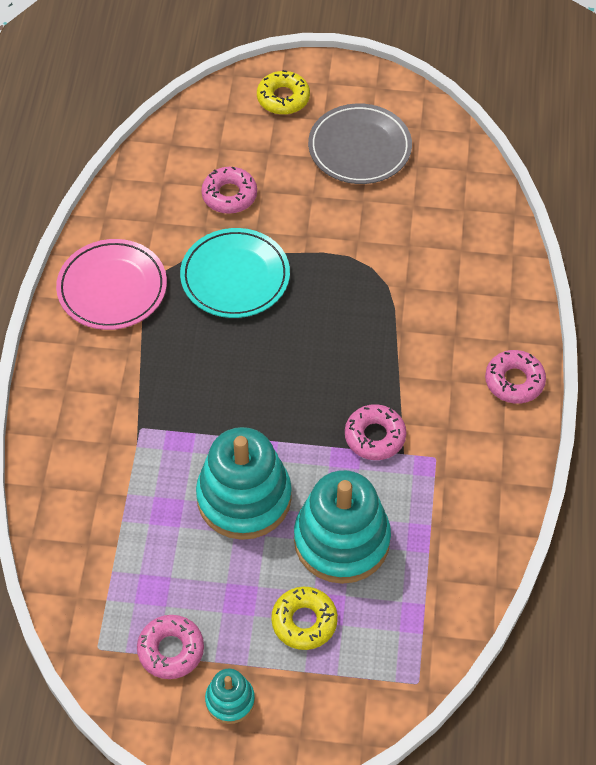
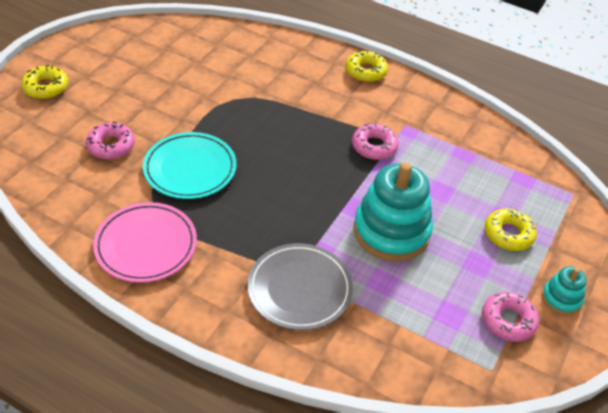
camera: 70 degrees left, 10 degrees down
turquoise stacking toy [294,470,391,584] -> none
grey plate [308,103,412,184] -> grey plate moved to [247,243,353,330]
pink donut [485,350,546,404] -> yellow donut [346,51,388,82]

